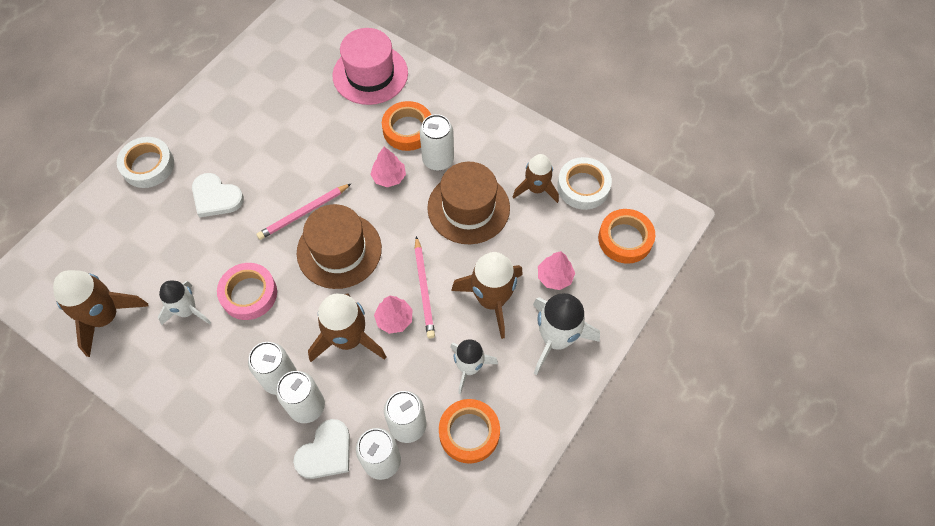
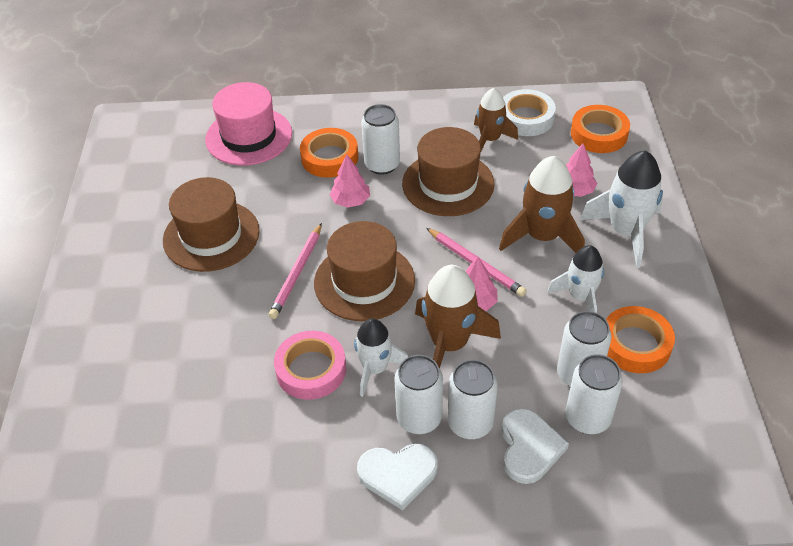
camera: 35 degrees left, 15 degrees down
brown rocket [53,270,148,357] -> none
white tape [117,137,174,188] -> none
white rocket [158,281,211,325] -> white rocket moved to [354,318,408,397]
white heart [192,173,244,218] -> white heart moved to [357,444,438,510]
none -> brown hat [163,177,260,272]

